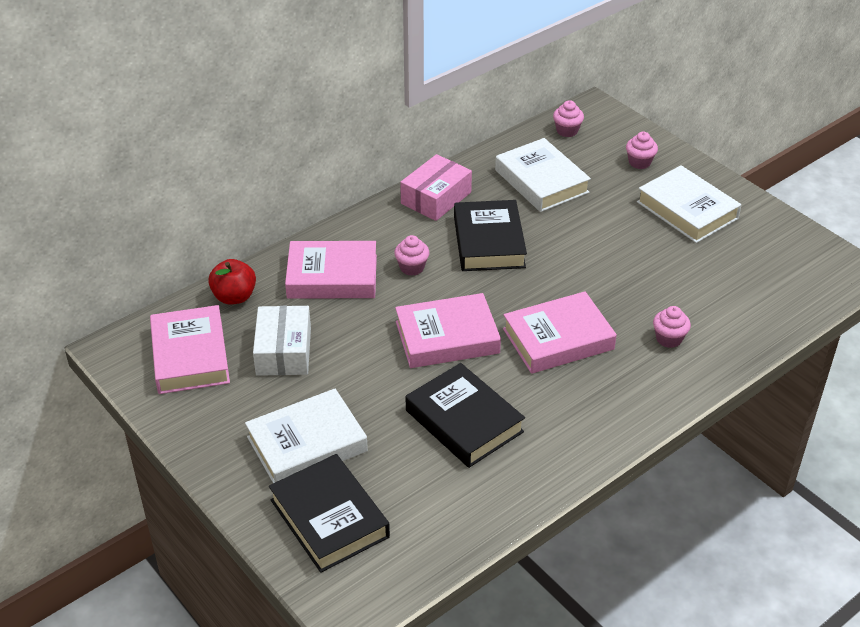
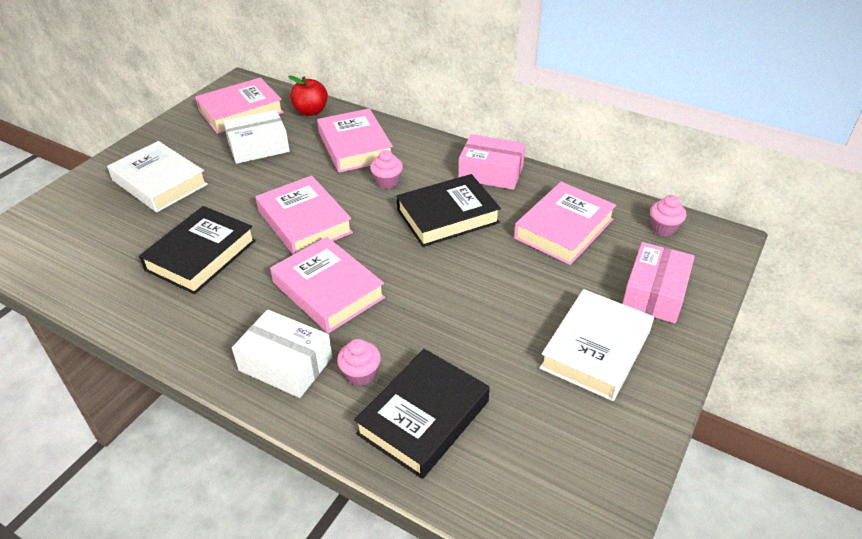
camera: 70 degrees right, 0 degrees up
black book [269,454,390,573] -> black book moved to [354,349,490,479]
white book [495,138,591,212] -> pink book [514,182,616,265]
pink cupcake [626,132,658,169] -> pink box [622,242,695,323]
none -> white box [232,309,332,398]

